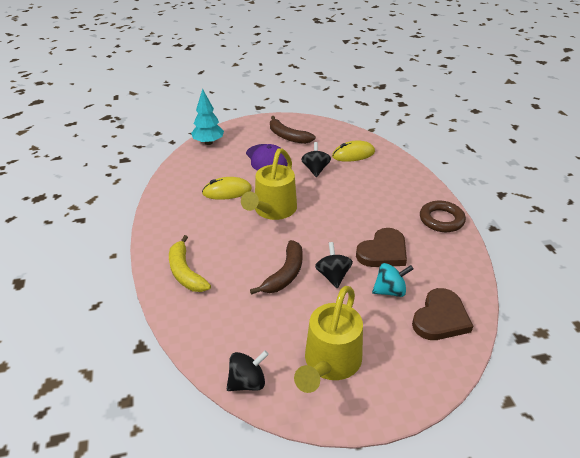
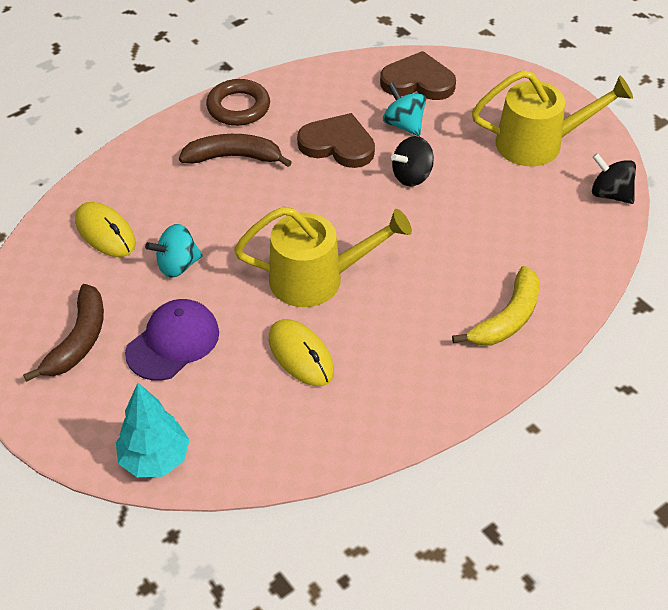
camera: 115 degrees left, 10 degrees up
brown banana [250,240,303,295] -> brown banana moved to [179,134,292,167]
black spinning top [301,142,331,177] -> turquoise spinning top [145,224,203,278]

